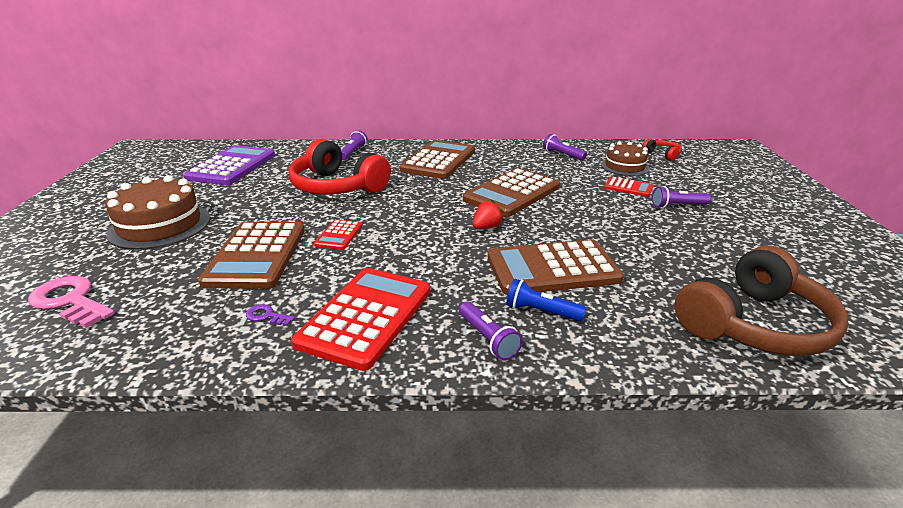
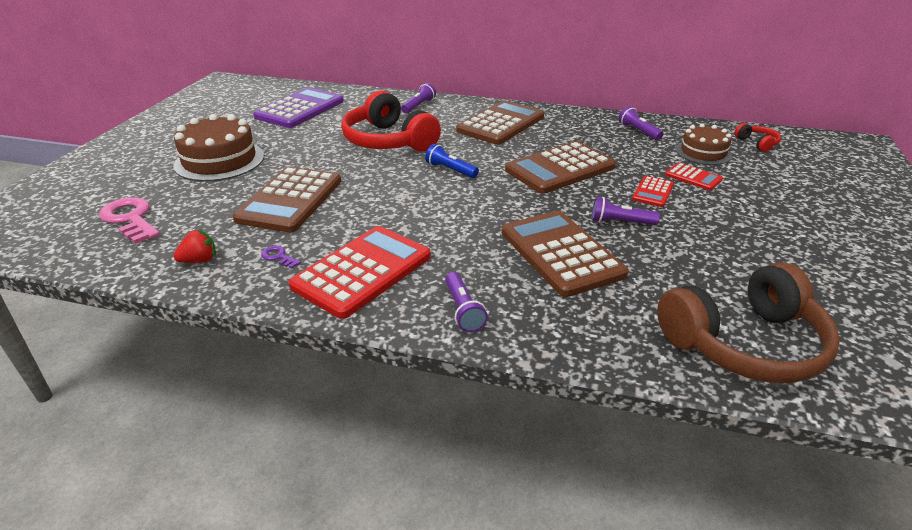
camera: 15 degrees right, 5 degrees up
red calculator [314,219,362,250] -> red calculator moved to [632,176,674,207]
red strawberry [473,200,504,229] -> red strawberry moved to [173,229,216,263]
brown calculator [488,239,624,295] -> brown calculator turned 60 degrees clockwise [502,211,629,297]
blue flashlight [506,279,587,322] -> blue flashlight moved to [425,144,479,178]
purple flashlight [652,186,711,208] -> purple flashlight moved to [592,197,660,225]

